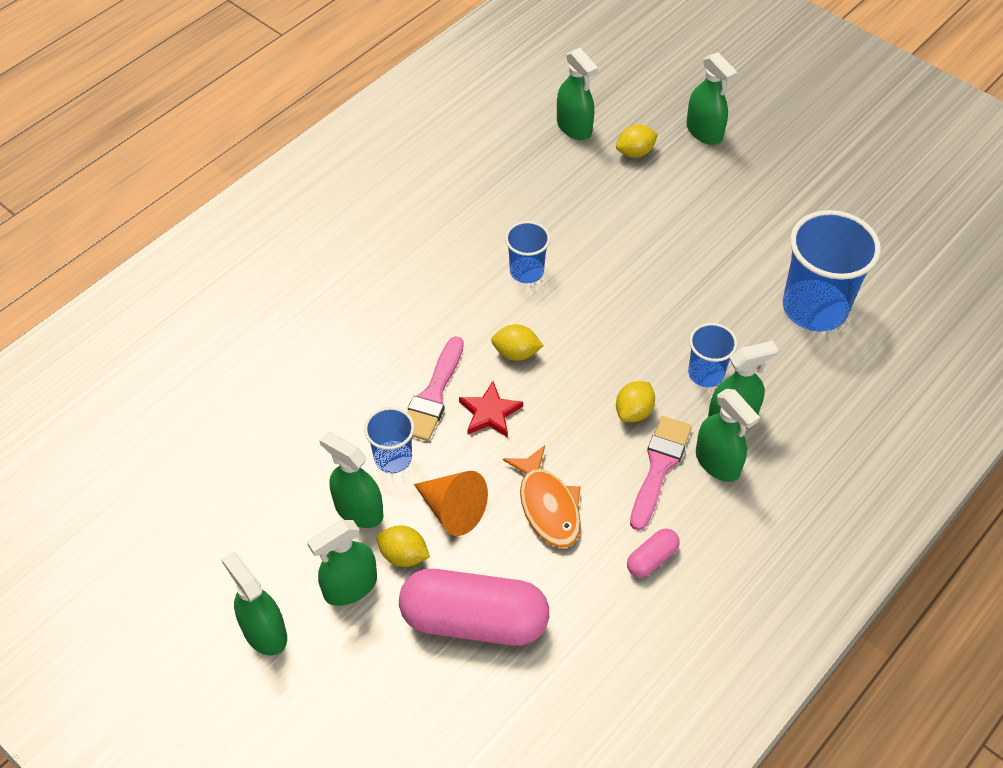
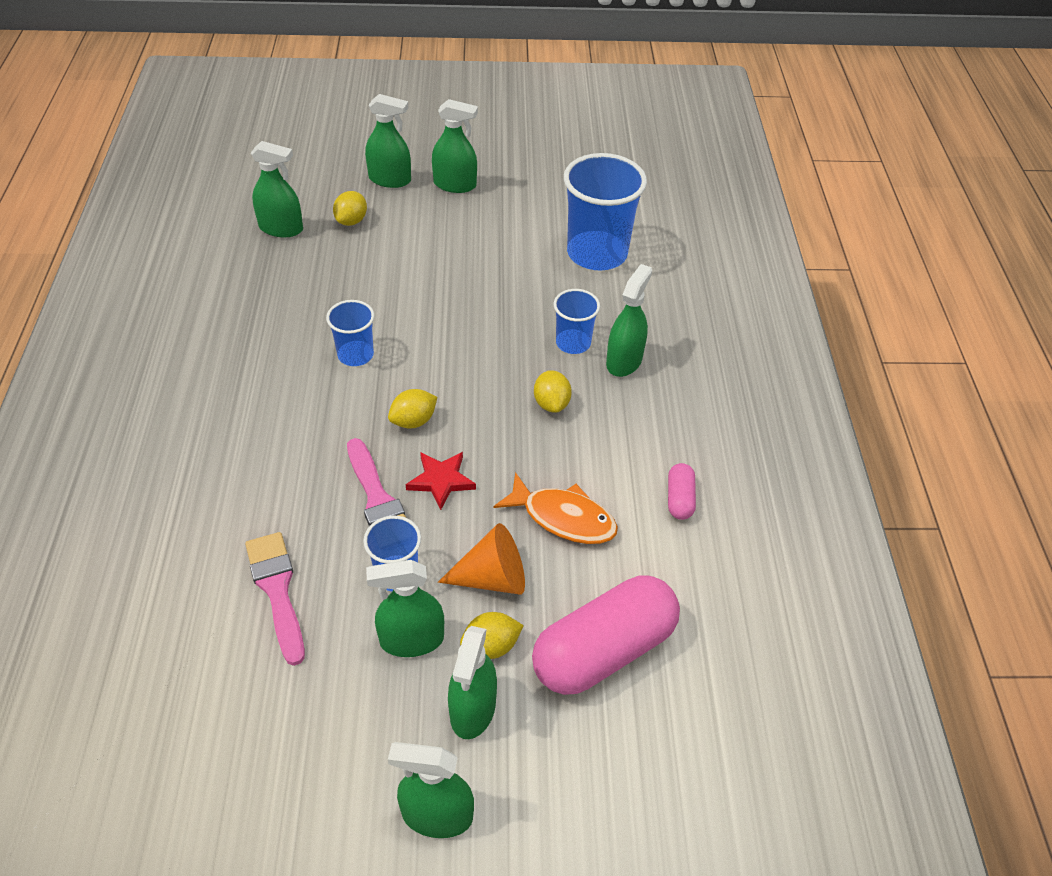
camera: 45 degrees left, 5 degrees down
pink brush [630,416,692,531] -> pink brush moved to [245,532,305,666]
green spray bottle [696,389,760,482] -> green spray bottle moved to [432,99,478,193]

